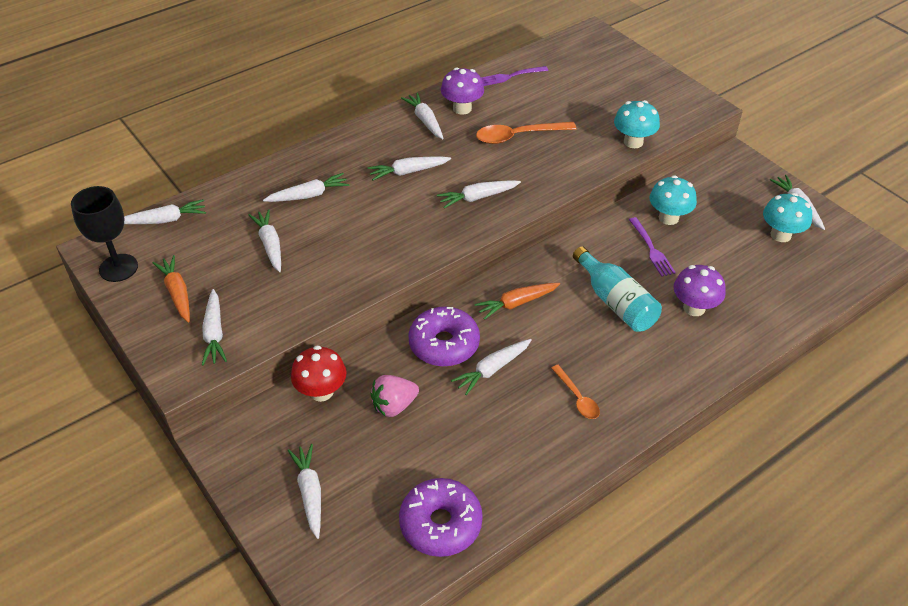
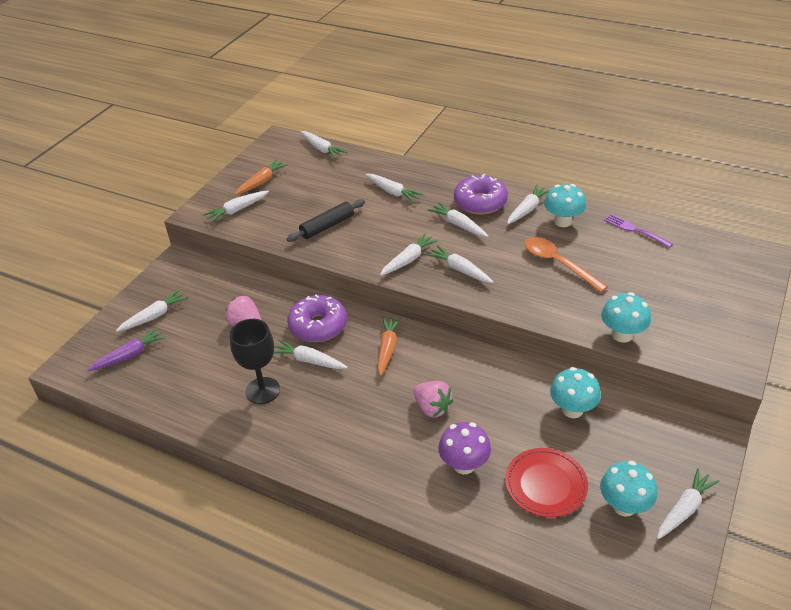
camera: 65 degrees right, 5 degrees down
black goblet [71,186,138,282] -> black goblet moved to [230,319,280,404]
white carrot [249,209,281,272] -> white carrot moved to [380,233,438,276]
red mushroom [291,345,347,402] -> none
purple donut [399,478,483,557] -> purple donut moved to [454,174,508,215]
purple mushroom [441,68,484,115] -> turquoise mushroom [544,184,586,227]
orange carrot [475,283,560,320] -> orange carrot turned 60 degrees clockwise [378,316,401,376]
orange spoon [551,365,600,419] -> none
turquoise bottle [573,246,662,332] -> pink strawberry [413,381,454,418]
purple fork [629,217,676,277] -> none
none -> purple carrot [87,327,166,371]
none -> black rolling pin [287,199,365,242]
none -> red plate [505,448,588,517]

